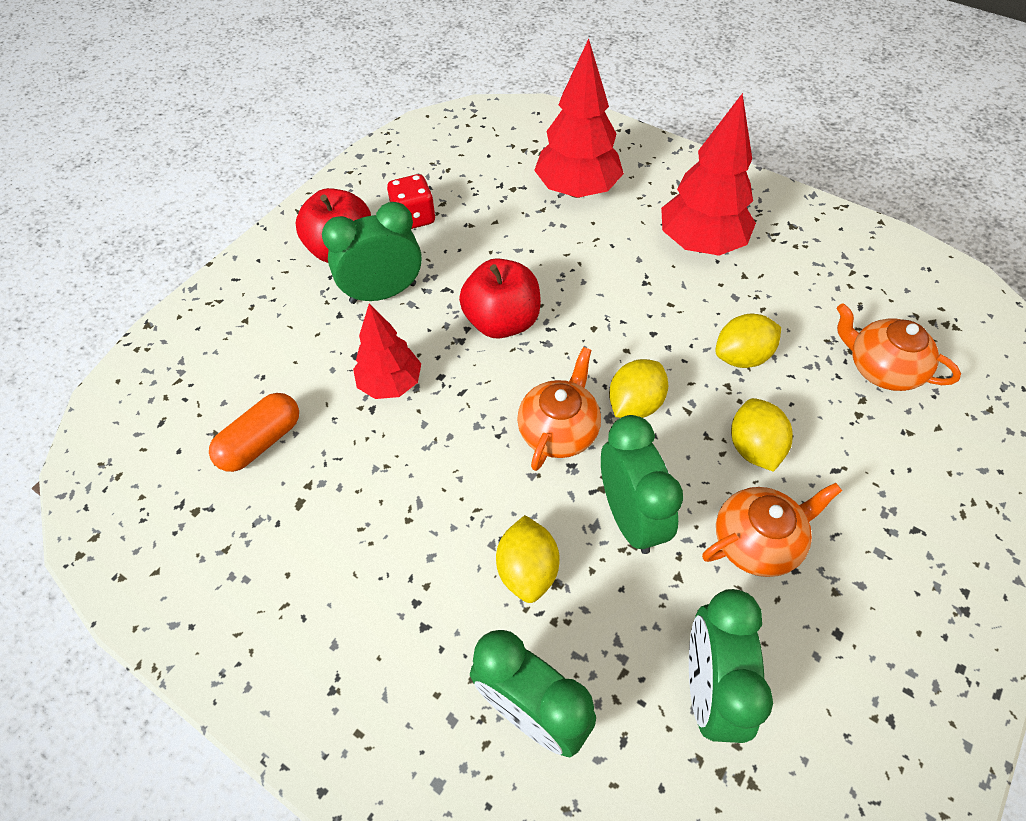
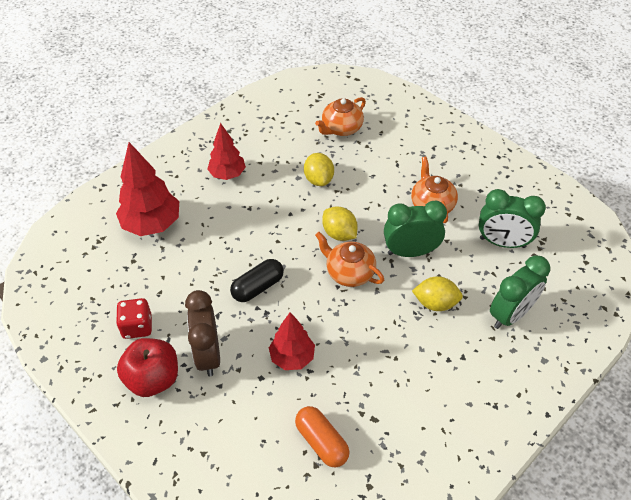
camera: 80 degrees left, 5 degrees down
green clock [322,202,422,304] -> brown clock [185,290,220,376]
red apple [459,258,541,339] -> black capsule [230,259,284,302]
red tree [661,93,756,256] -> red tree [207,123,246,180], size x0.64
yellow lemon [731,398,793,472] -> none

